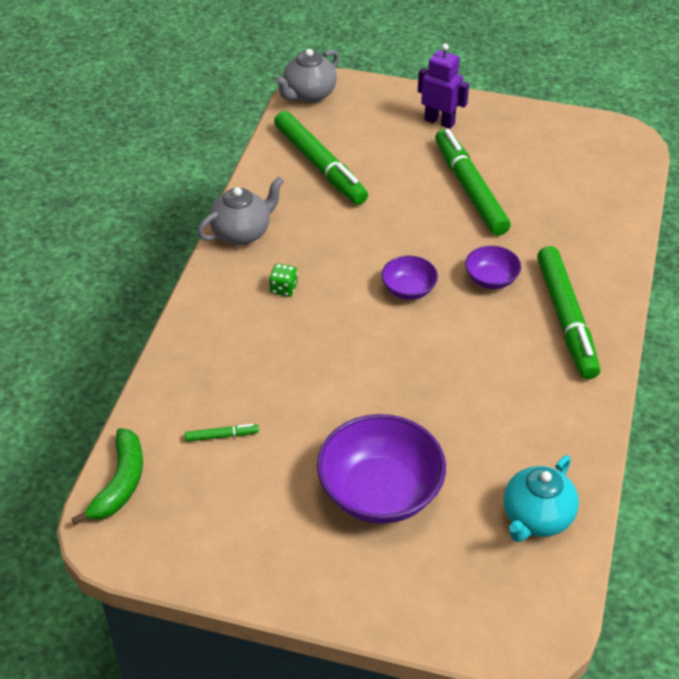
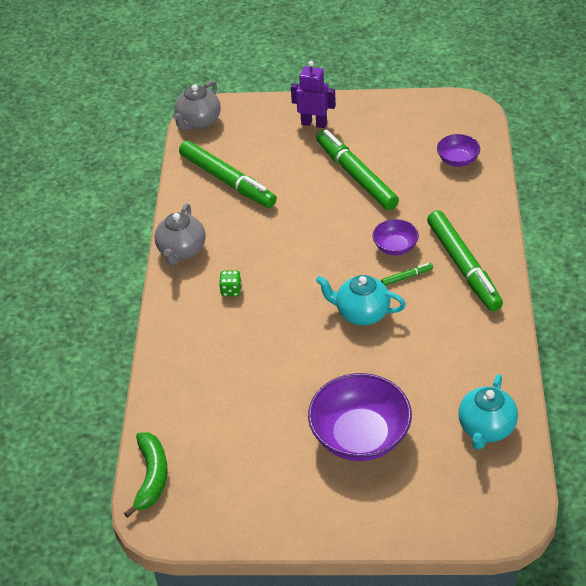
camera: 10 degrees left, 0 degrees up
green marker [185,424,259,442] -> green marker moved to [381,263,433,286]
grey teapot [197,176,284,245] -> grey teapot turned 150 degrees clockwise [154,203,206,265]
purple bowl [381,256,438,300] -> purple bowl moved to [437,134,480,167]
none -> turquoise teapot [316,275,406,325]

